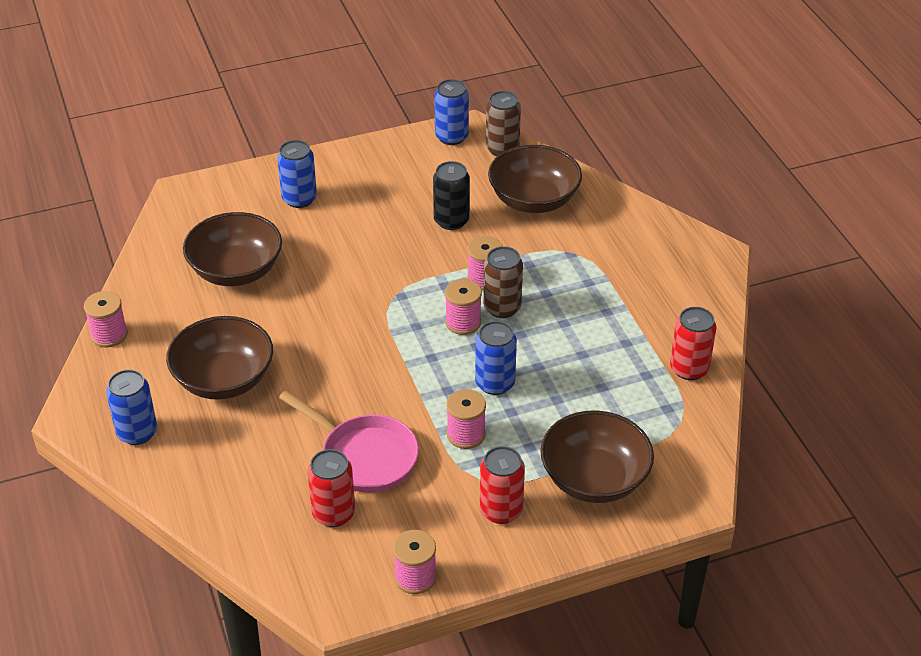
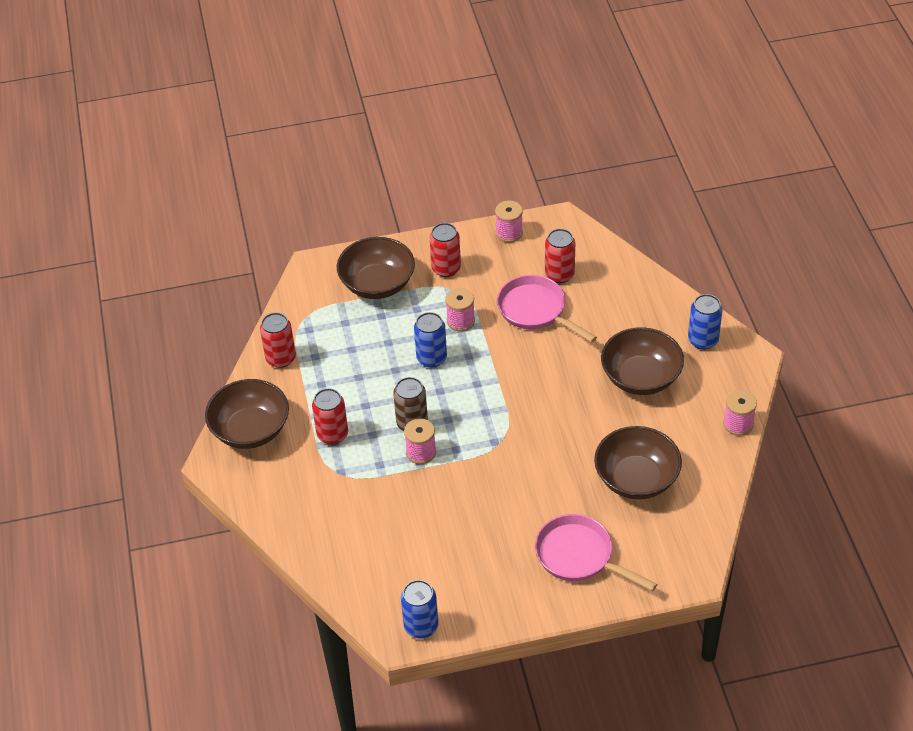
camera: 170 degrees left, 5 degrees up
blue can [277,140,317,208] -> pink pan [535,514,658,591]
black can [433,161,470,230] -> none
pink spool [445,279,482,335] -> none
brown can [486,91,521,156] -> none
brown bowl [488,145,582,213] -> brown bowl moved to [205,379,289,449]
none -> red can [312,388,348,445]

